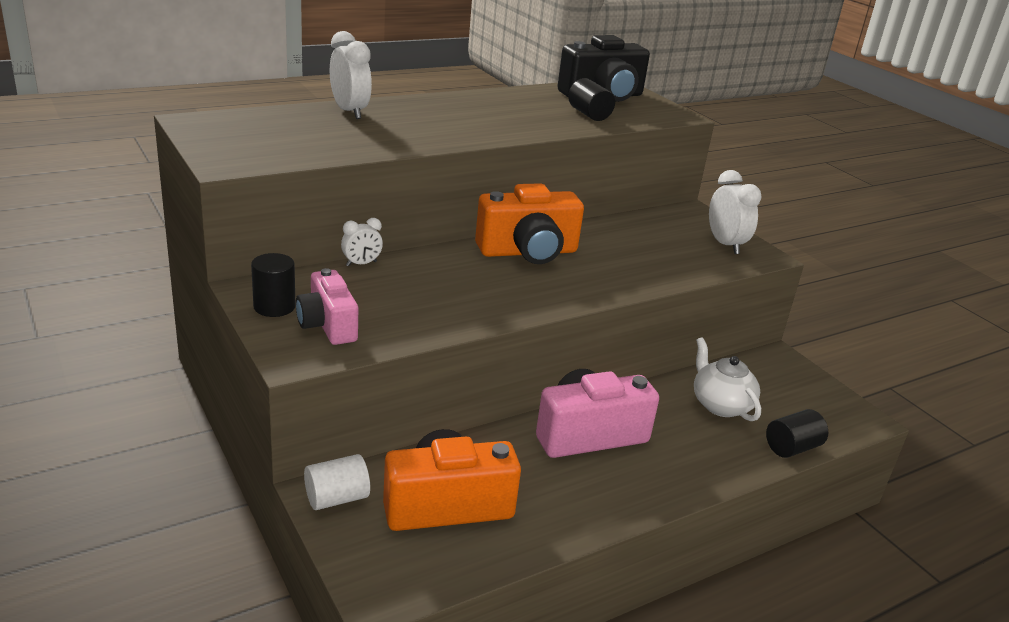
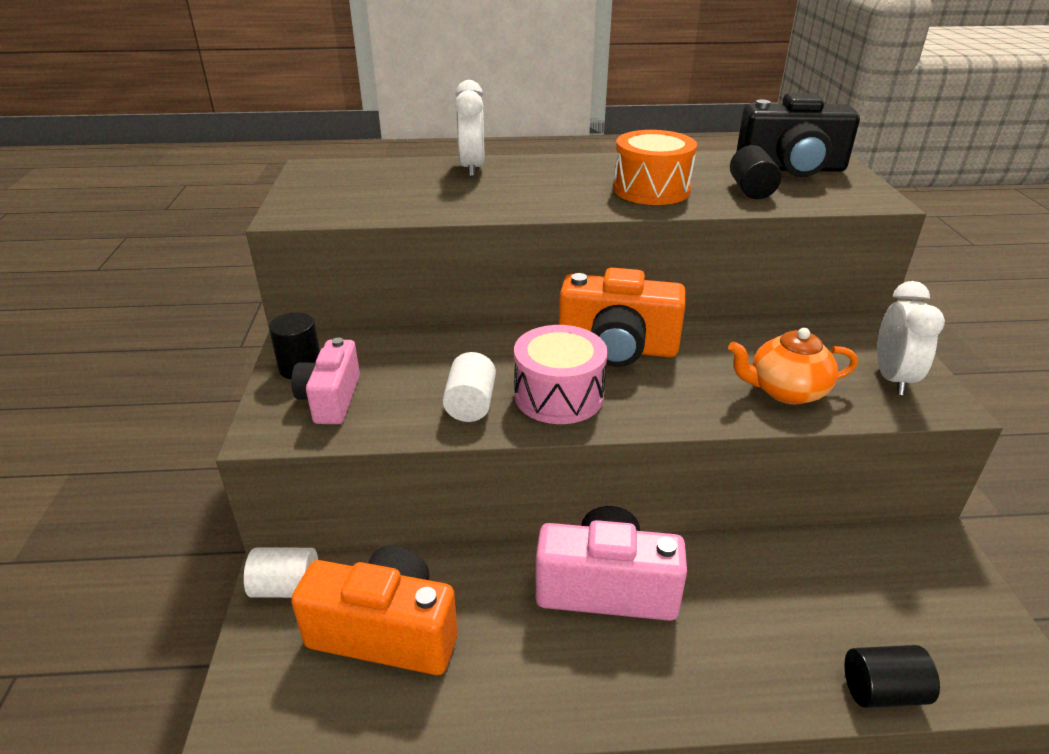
camera: 30 degrees right, 5 degrees up
white clock [341,218,383,266] -> none
white teapot [694,337,761,421] -> none
none -> white cylinder [443,352,496,422]
none -> pink drum [514,325,608,424]
none -> orange drum [613,130,697,205]
none -> orange teapot [728,328,858,404]

